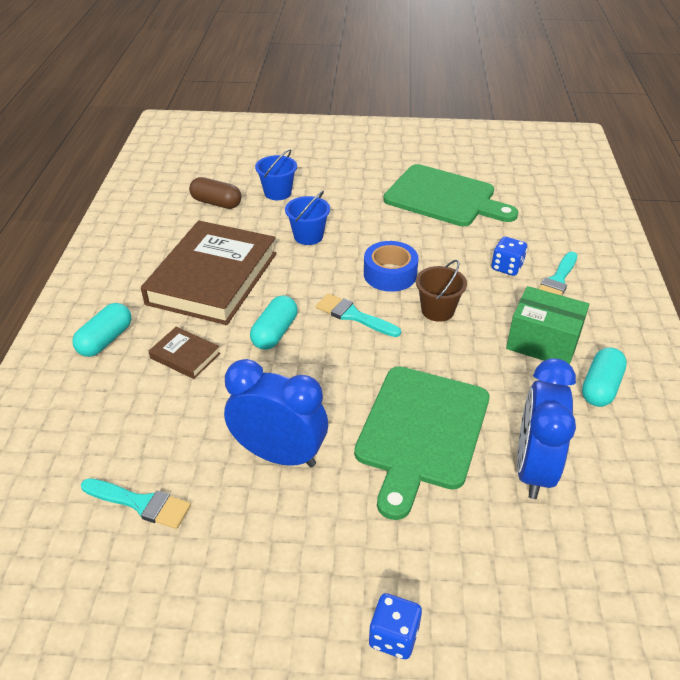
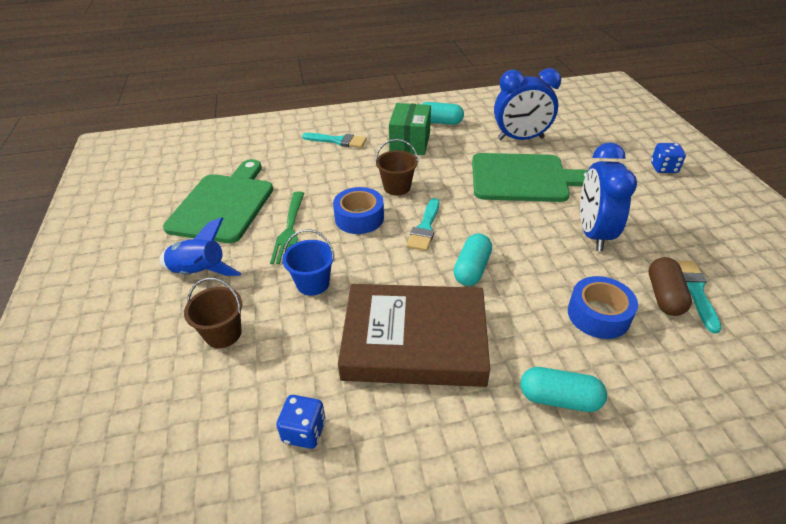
camera: 105 degrees left, 0 degrees up
brown book [149,327,220,379] -> none
brown capsule [189,177,241,209] -> brown capsule moved to [649,257,692,316]
turquoise capsule [250,295,298,350] -> turquoise capsule turned 75 degrees counterclockwise [454,233,492,286]
blue bucket [255,149,297,200] -> brown bucket [184,278,242,348]
blue dice [491,237,527,276] -> blue dice moved to [276,395,326,449]
none -> blue rocket [159,217,242,276]
none -> green fork [270,192,304,264]
none -> blue tape [568,276,638,339]

